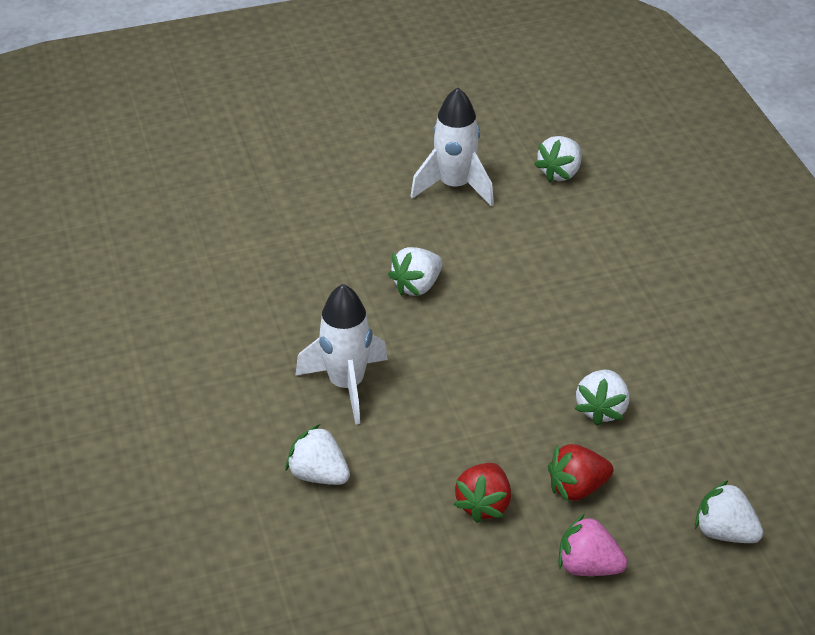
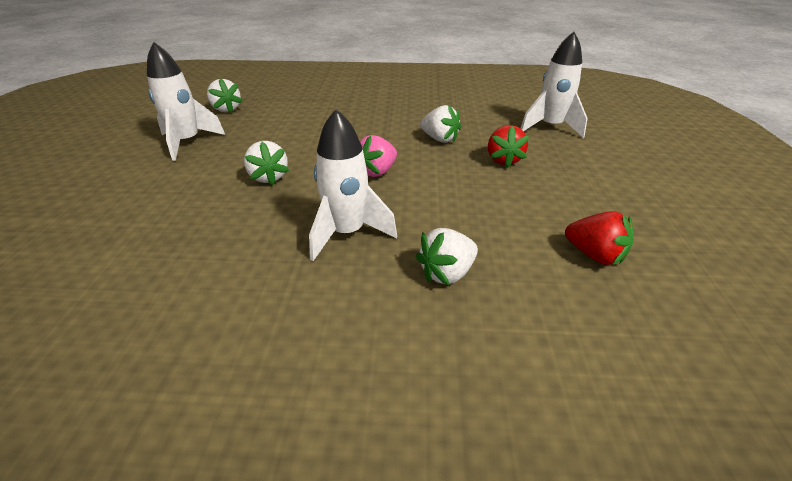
camera: 70 degrees left, 5 degrees down
red strawberry [453,463,511,523] -> red strawberry moved to [565,211,633,265]
pink strawberry [559,514,628,576] -> pink strawberry moved to [360,135,397,177]
white strawberry [695,480,764,543] -> white rocket [520,31,587,138]

